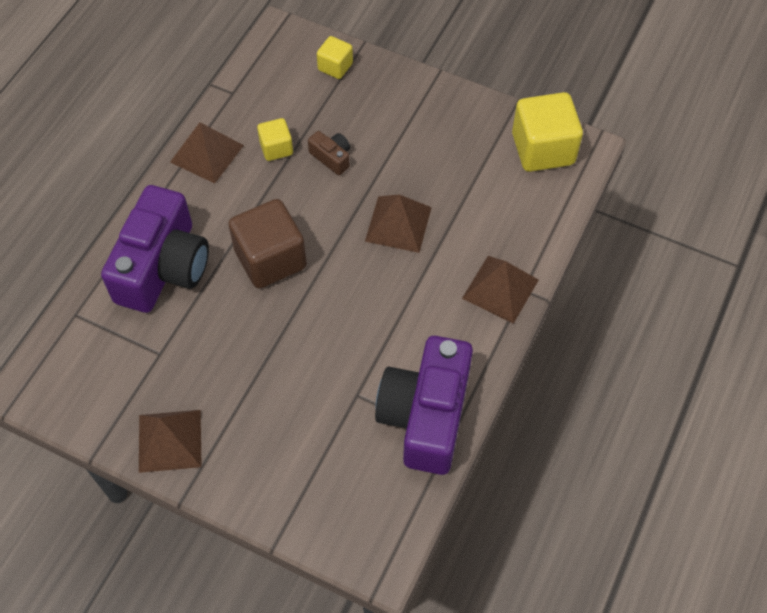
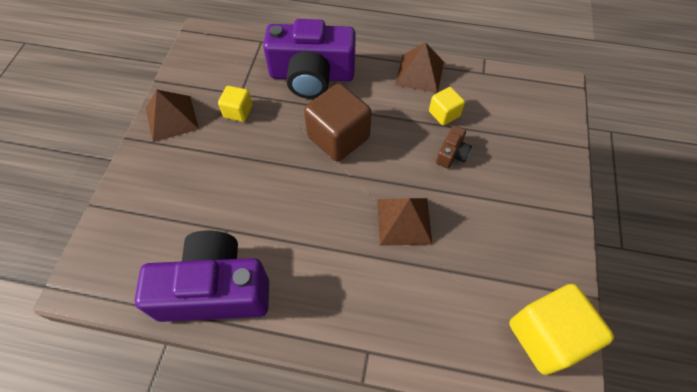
camera: 75 degrees right, 0 degrees up
yellow cube [317,36,353,79] -> yellow cube moved to [218,86,252,122]
brown pyramid [462,256,539,324] -> none

